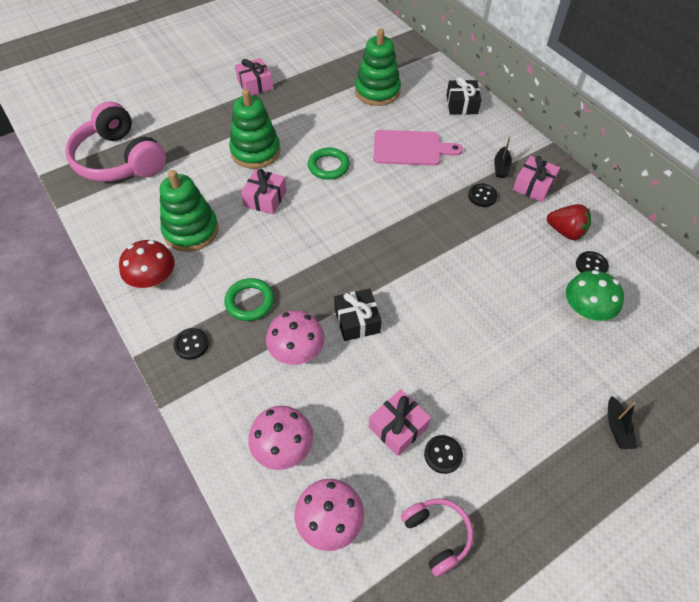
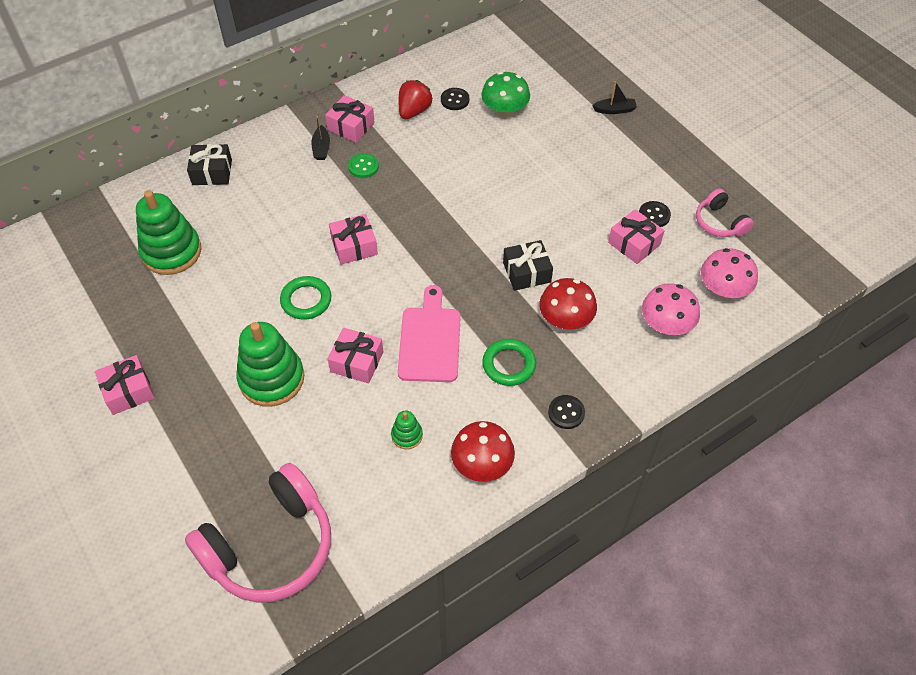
camera: 90 degrees left, 0 degrees up
green stacking toy [160,170,219,252] -> green stacking toy [391,410,423,449], size x0.46
pink mushroom [266,310,325,365] -> red mushroom [539,278,597,330]
pink cutting board [374,130,463,166] -> pink cutting board moved to [398,285,461,382]
pink headphones [401,498,473,577] -> pink headphones turned 90 degrees counterclockwise [696,189,754,237]
black button [468,184,498,207] -> green button [348,153,379,178]
black boat [494,136,512,178] -> black boat turned 75 degrees clockwise [311,116,330,160]
none -> pink gift [329,214,378,265]

